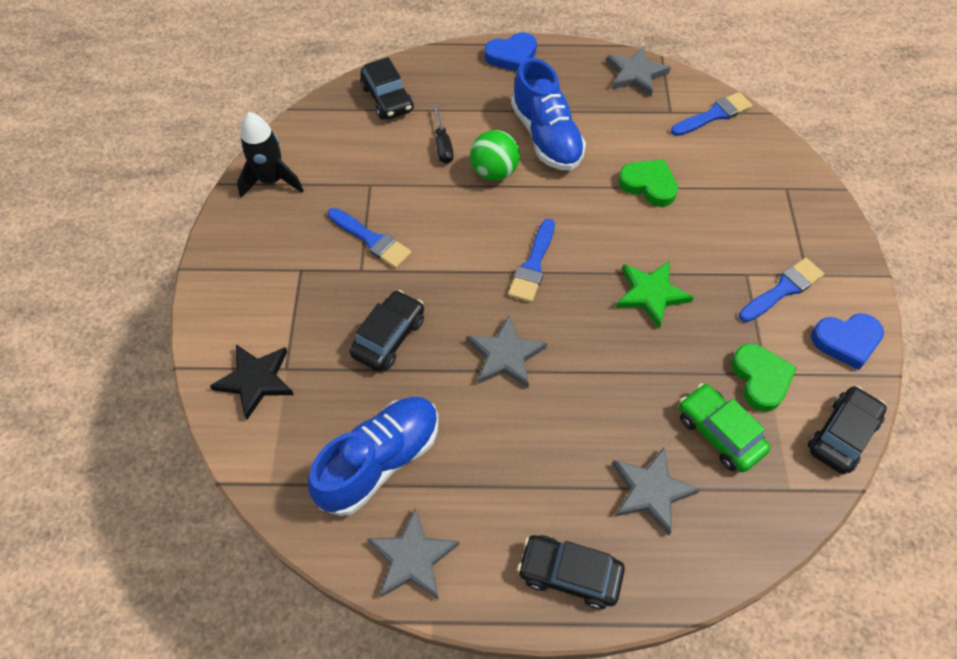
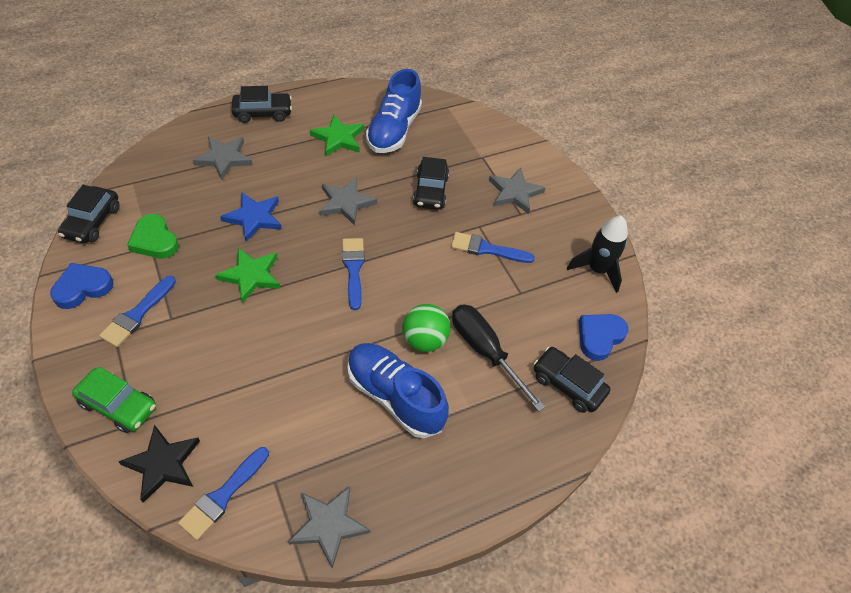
camera: 150 degrees right, 5 degrees down
black star [210,344,294,420] -> black star moved to [118,425,200,503]
grey star [367,507,459,599] -> grey star moved to [489,168,545,214]
black screwdriver [433,105,453,164] -> black screwdriver [452,304,545,412], size x1.76
blue heart [485,32,537,71] -> blue heart moved to [579,314,629,361]
green heart [618,159,678,207] -> none
green car [679,383,771,472] -> green car moved to [72,367,156,433]
none -> blue star [220,192,282,242]
none -> green star [310,115,364,156]

